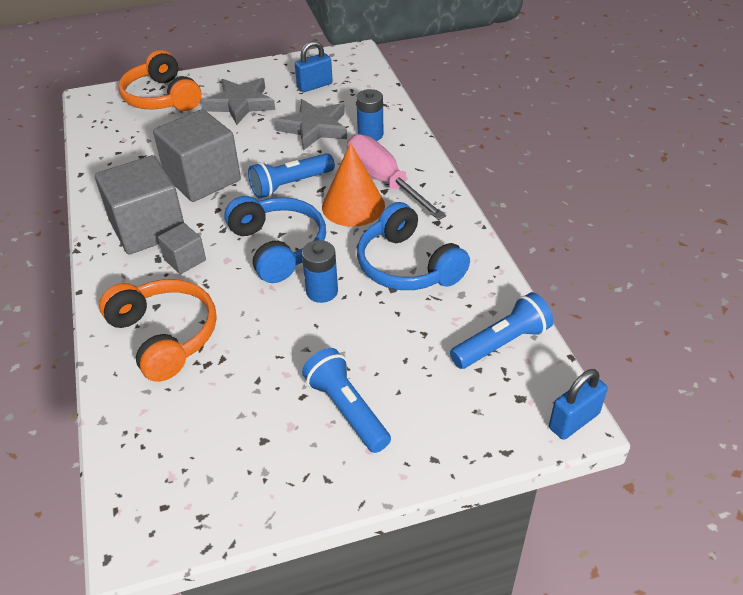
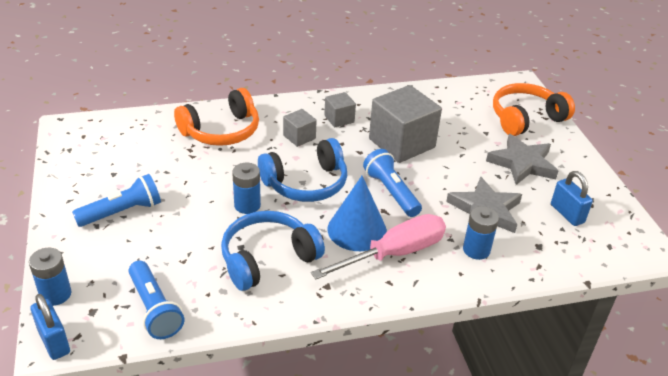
camera: 90 degrees right, 5 degrees down
grey cube [95,155,184,255] -> grey cube [324,92,356,127], size x0.49
orange cone [322,143,385,227] -> blue cone [328,176,387,251]
none -> blue battery [29,248,71,306]

